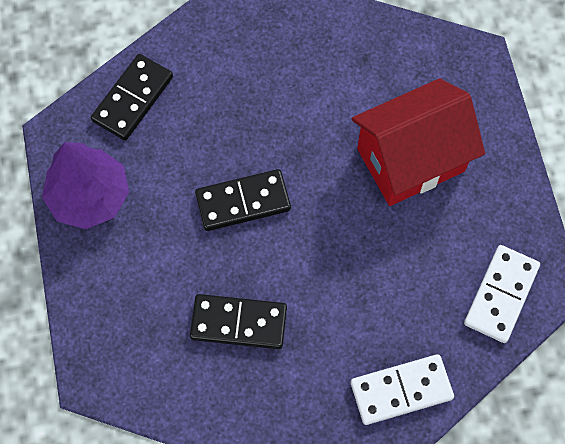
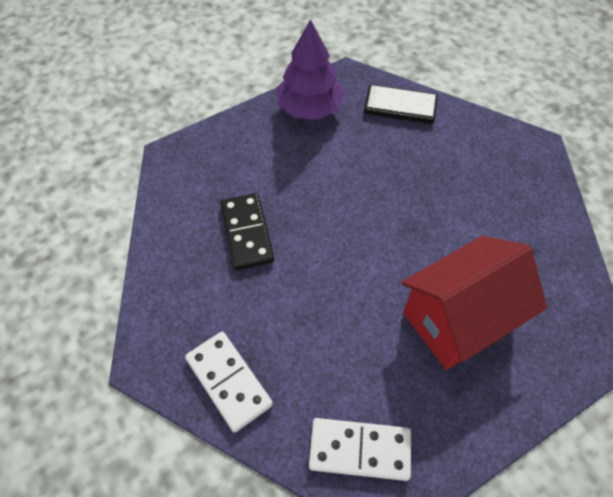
camera: 70 degrees right, 10 degrees down
black domino [195,169,291,231] -> none
red house [352,78,485,206] -> red house turned 75 degrees counterclockwise [401,236,547,370]

